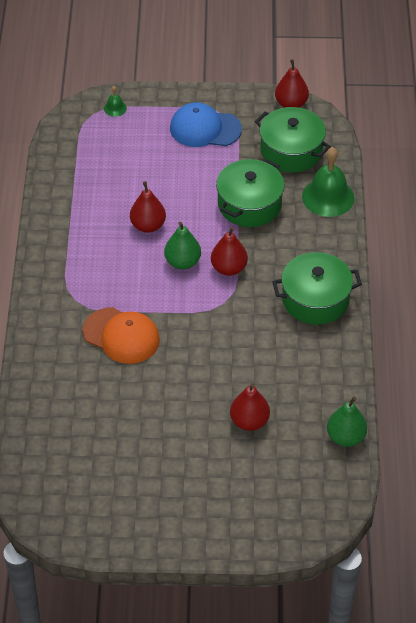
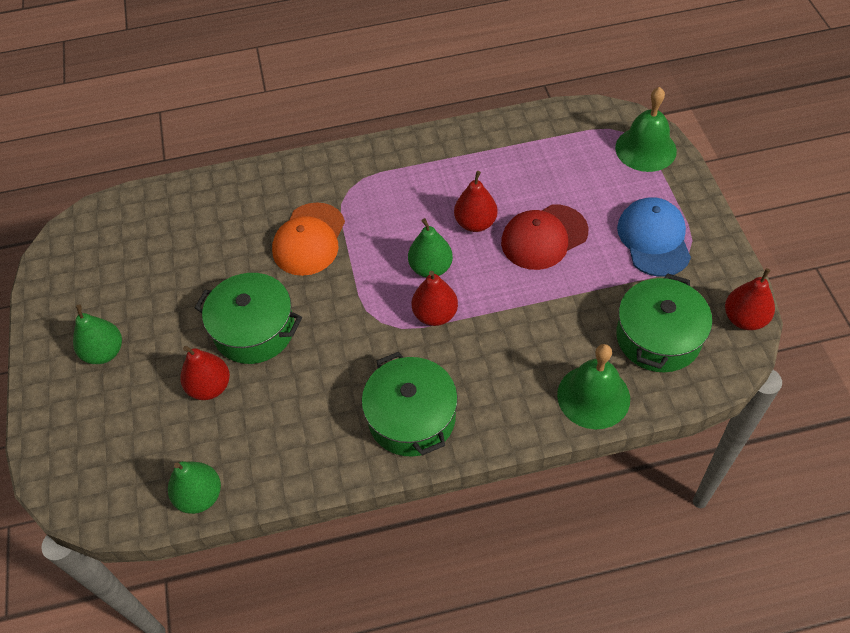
camera: 80 degrees right, 5 degrees up
green bell [104,86,127,117] -> green bell [615,87,677,172], size x2.18
green pot [216,159,285,227] -> green pot moved to [195,273,302,364]
none -> green pear [73,305,122,364]
none -> red cap [501,204,588,270]

